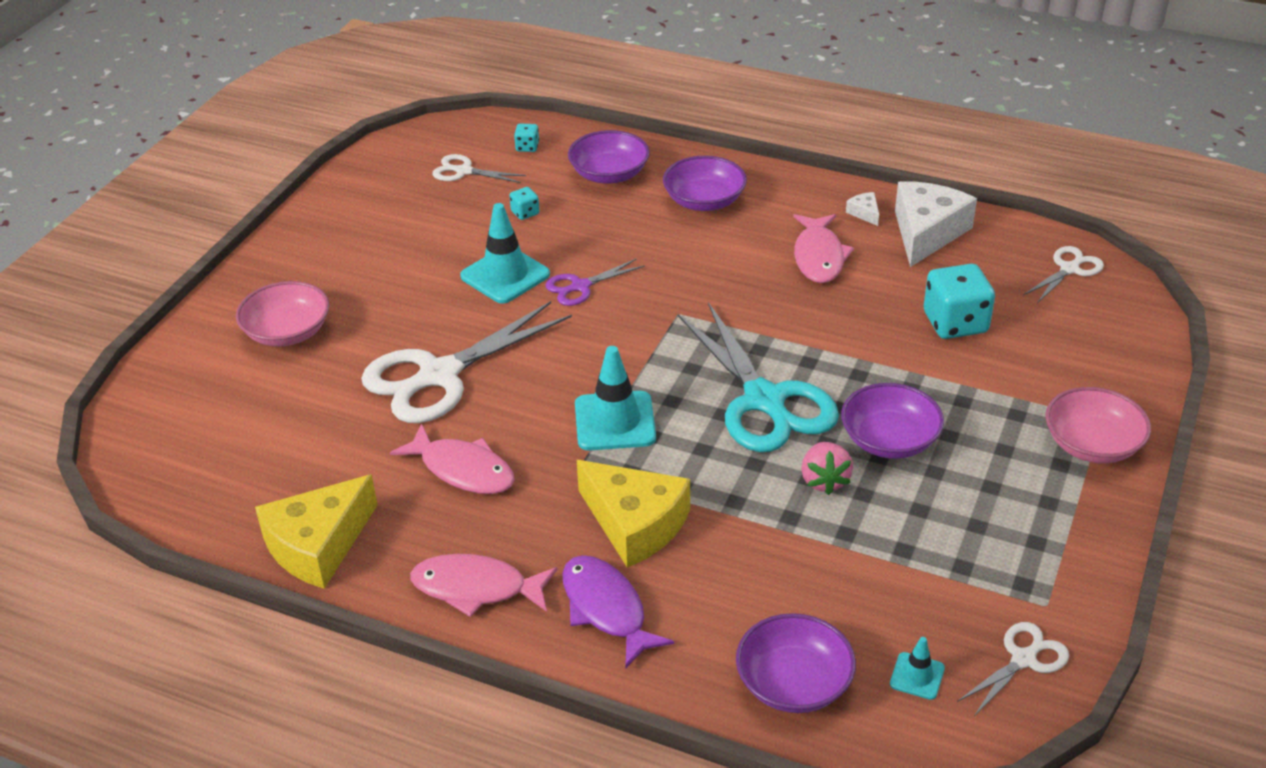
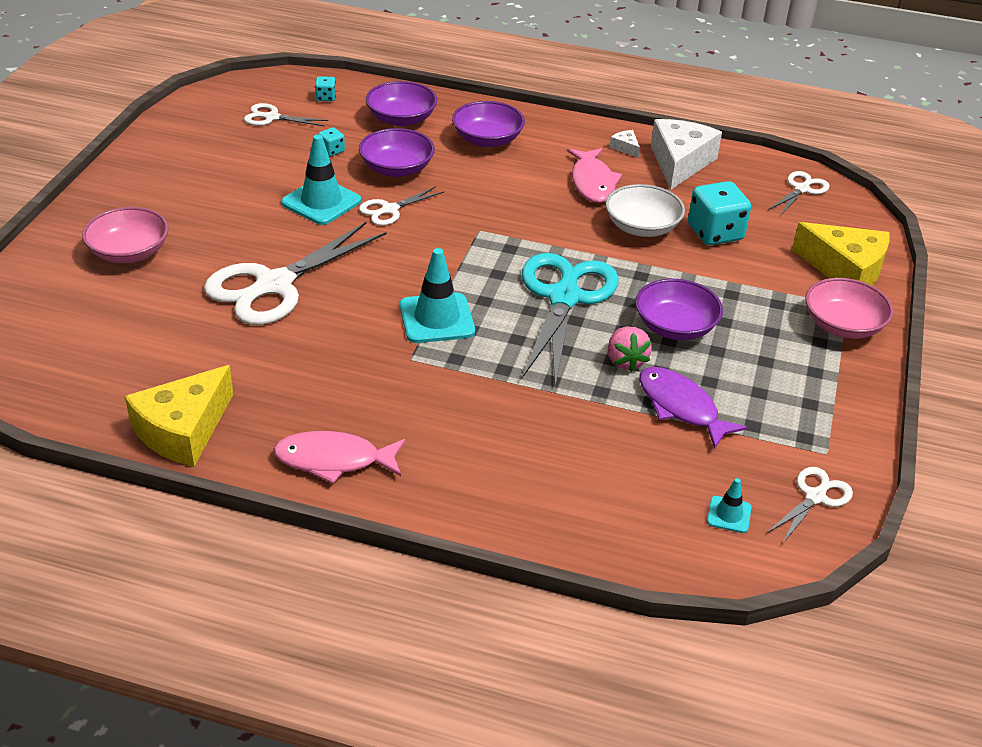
camera: 10 degrees left, 0 degrees up
pink fish [390,423,515,494] -> none
purple scissors [545,258,645,306] -> white scissors [359,186,444,226]
purple fish [562,555,674,669] -> purple fish moved to [639,367,748,449]
yellow cheese [577,460,690,568] -> yellow cheese moved to [792,222,890,285]
turquoise scissors [678,302,839,452] -> turquoise scissors turned 135 degrees counterclockwise [522,253,619,386]
purple bowl [736,613,856,713] -> purple bowl moved to [359,128,435,177]
none -> white bowl [605,184,685,237]

